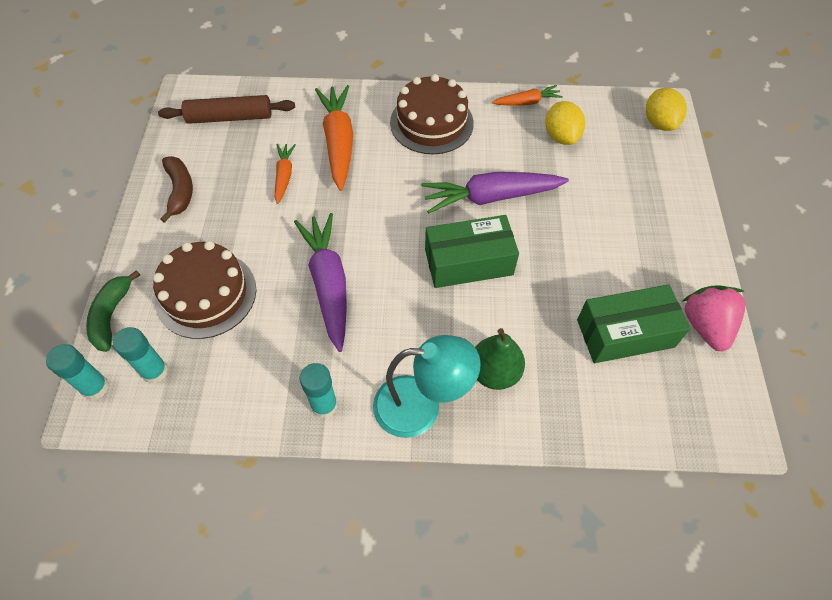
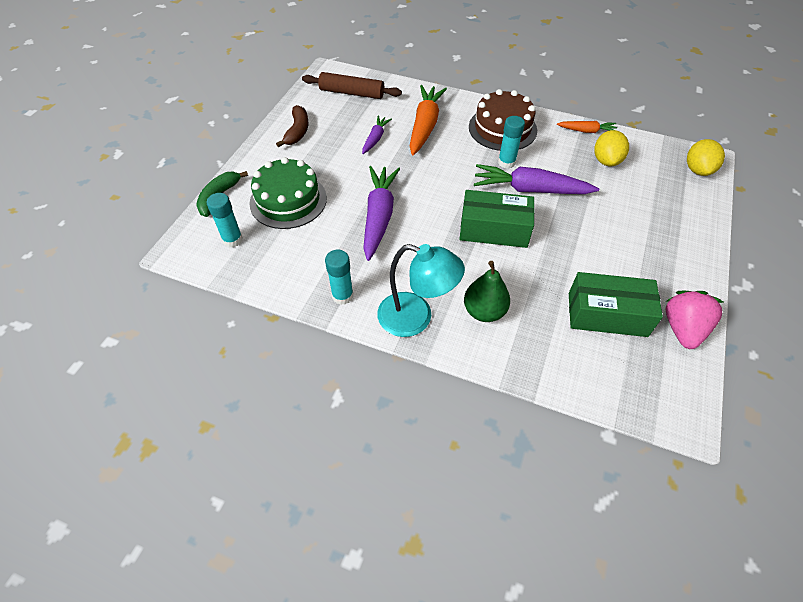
camera: 20 degrees right, 5 degrees down
turquoise glue stick [46,344,109,400] -> turquoise glue stick moved to [498,116,525,169]
brown cake [153,241,256,339] -> green cake [249,157,327,229]
orange carrot [275,144,296,204] -> purple carrot [362,116,392,154]

